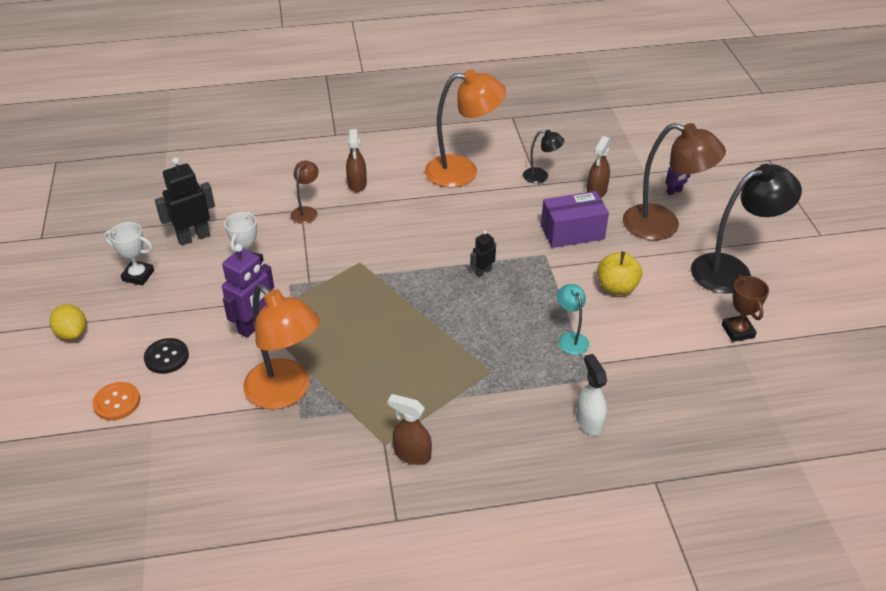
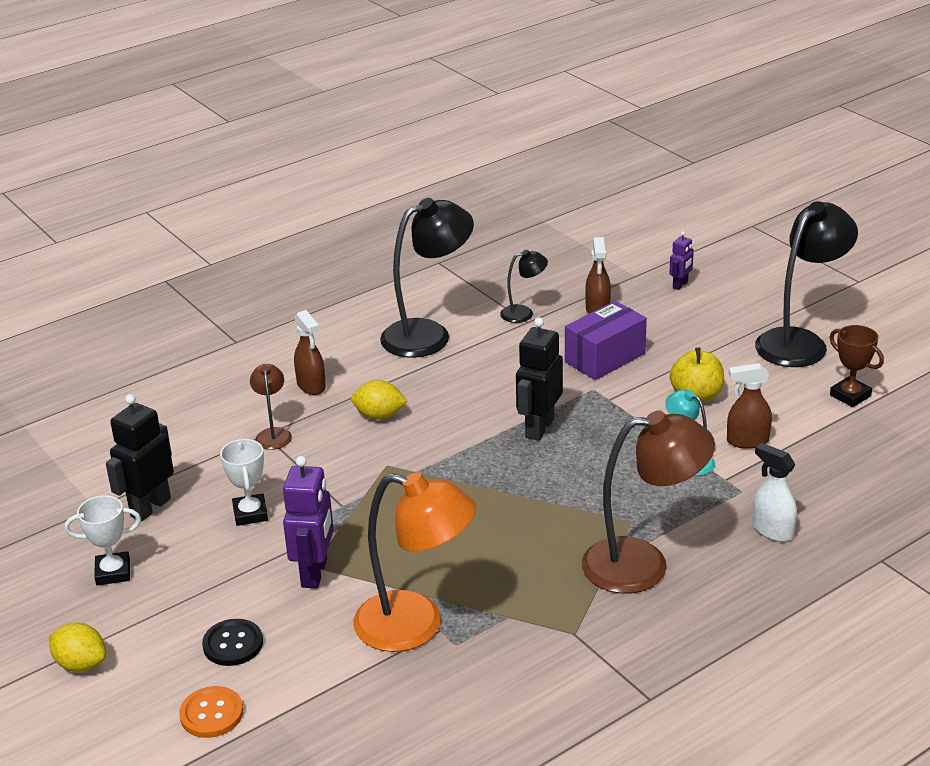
camera: 25 degrees left, 10 degrees down
brown spray bottle [388,394,432,465] -> brown spray bottle moved to [727,363,772,449]
orange lamp [425,69,506,188] -> black lamp [380,198,474,358]
black robot [470,230,496,277] -> black robot [516,317,563,441], size x1.87
brown lamp [623,123,726,240] -> brown lamp moved to [582,410,715,594]
none -> yellow lemon [351,380,408,420]

